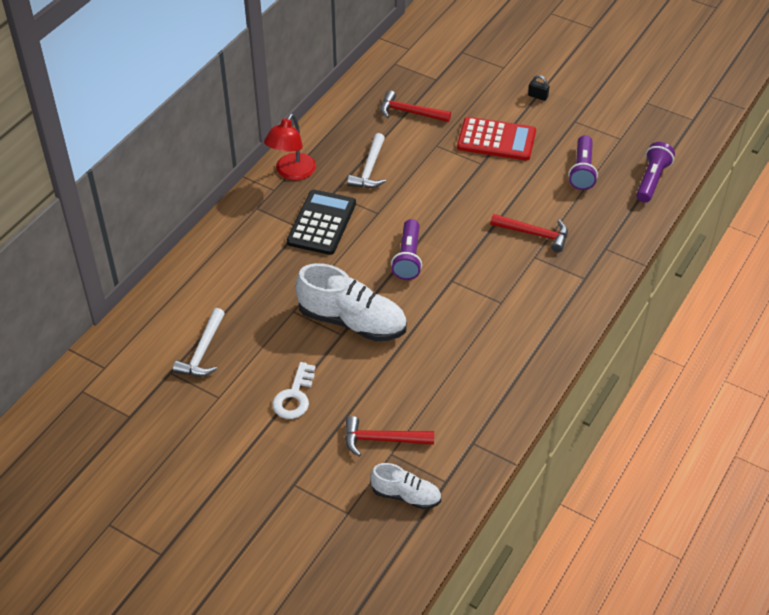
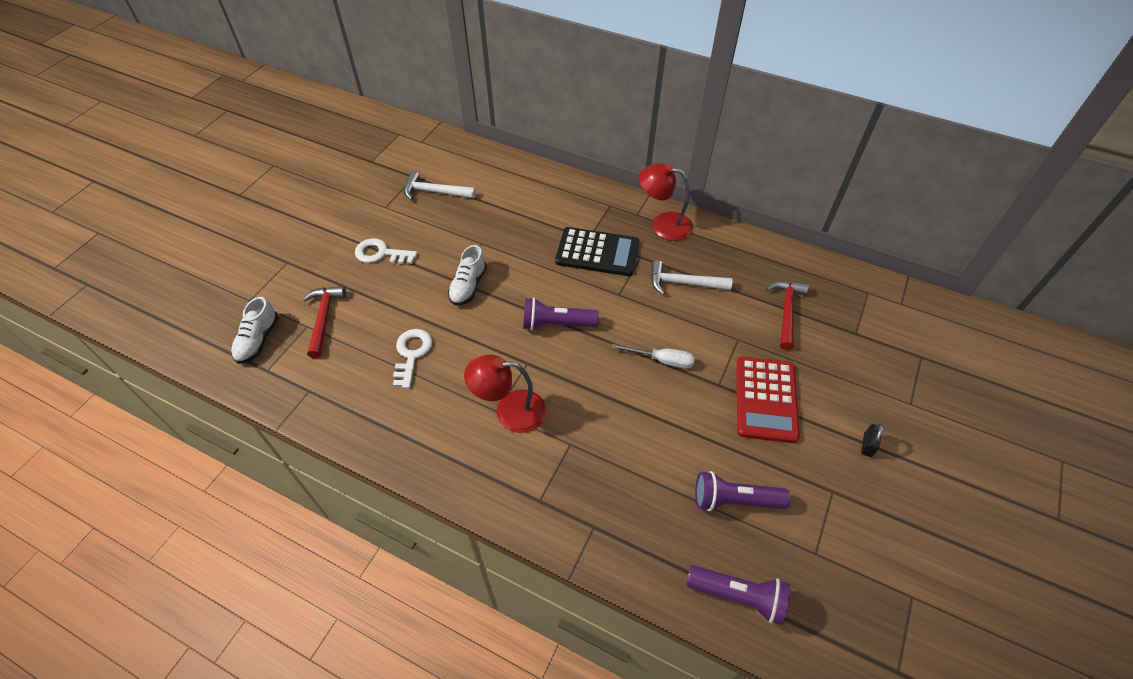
camera: 85 degrees right, 5 degrees up
white shoe [295,263,407,341] -> white shoe [448,245,487,305], size x0.56
red hammer [490,214,568,252] -> none
none -> white key [393,329,432,389]
none -> red lamp [464,355,546,433]
none -> white screwdriver [611,344,695,369]

